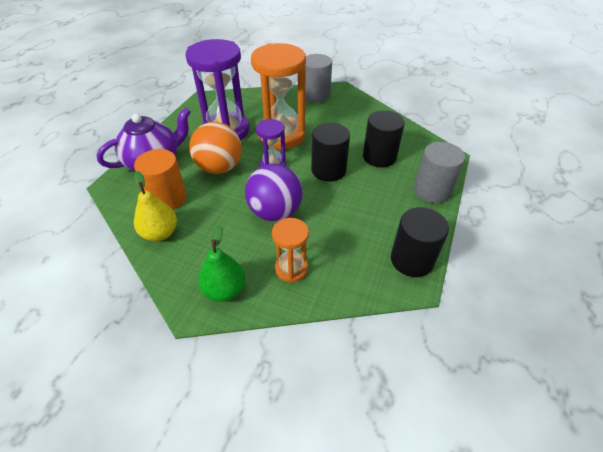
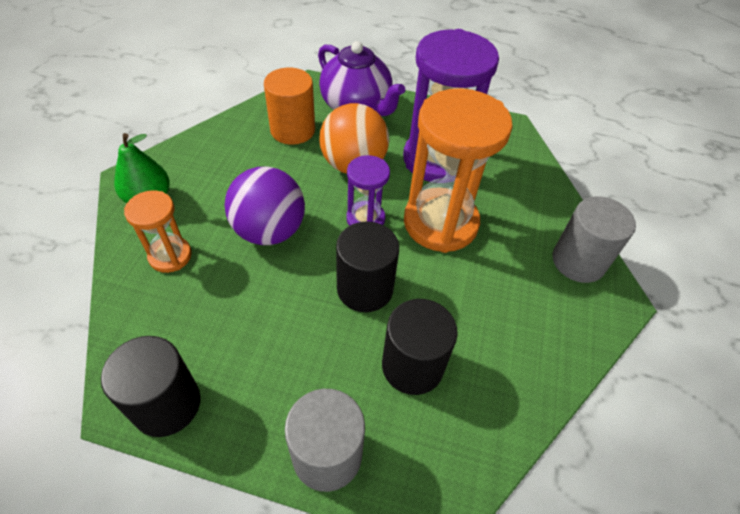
camera: 80 degrees right, 5 degrees up
yellow pear [134,171,177,241] -> none

